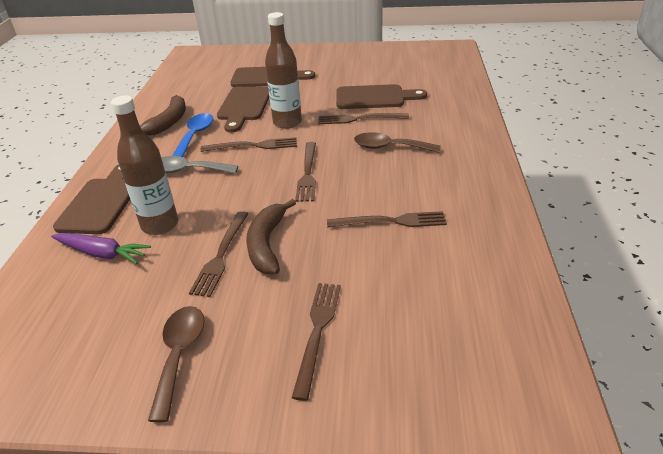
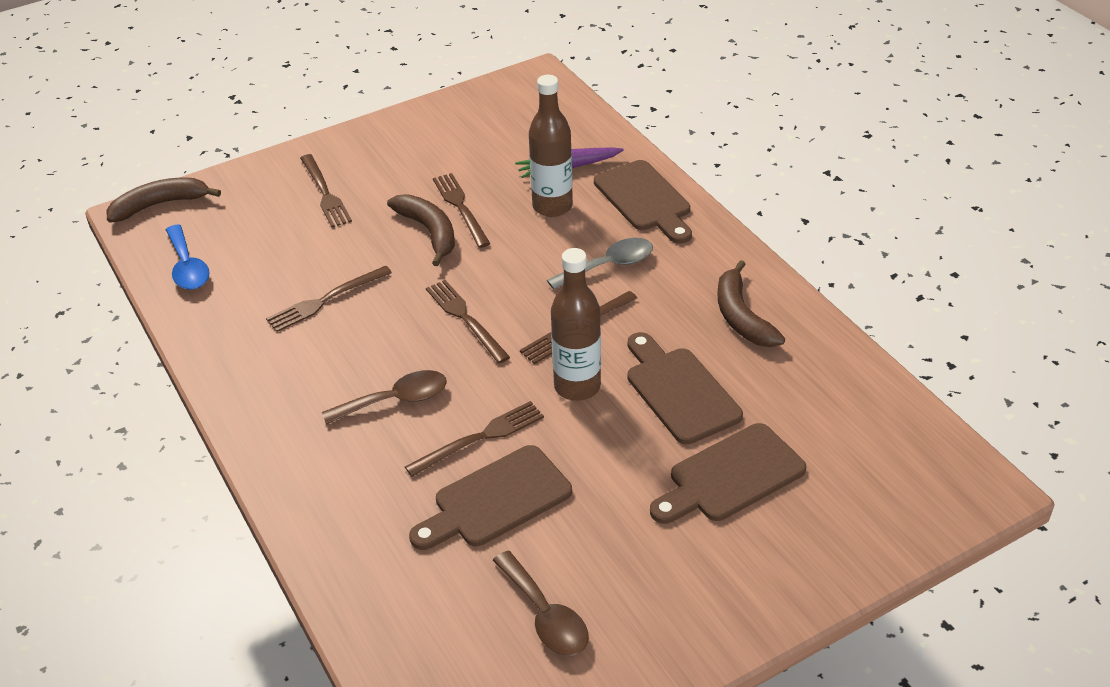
camera: 145 degrees right, 5 degrees up
brown spoon [148,306,205,422] -> brown spoon moved to [493,551,589,656]
blue spoon [172,113,213,157] -> blue spoon moved to [166,225,210,290]
none -> brown banana [107,178,221,222]

